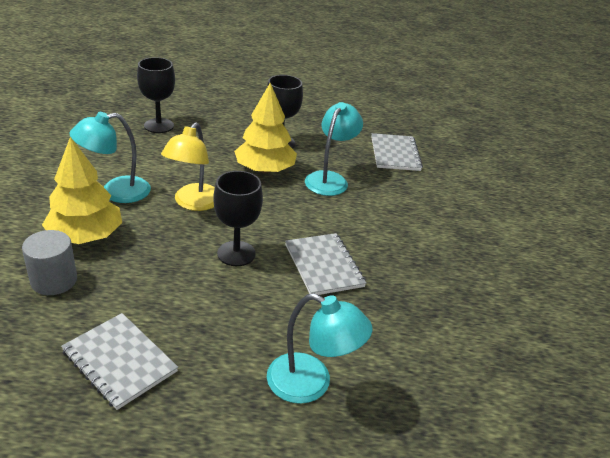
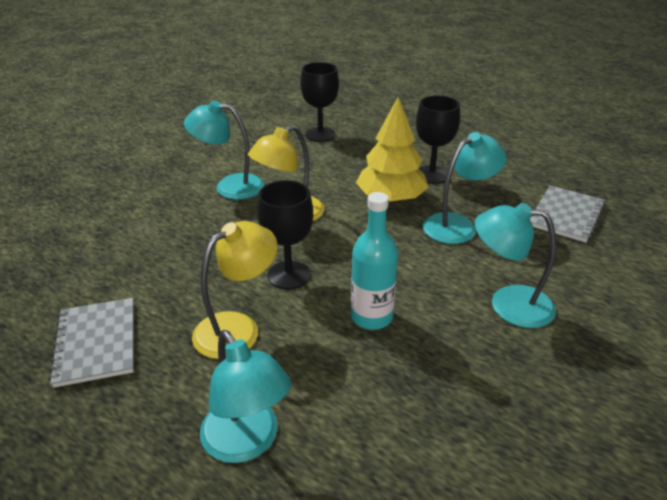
camera: 35 degrees right, 0 degrees up
grey cylinder [22,230,77,295] -> none
yellow tree [42,137,122,244] -> none
grey notebook [285,233,366,295] -> turquoise bottle [351,192,398,330]
none -> yellow lamp [192,221,278,359]
none -> turquoise lamp [475,203,556,328]

